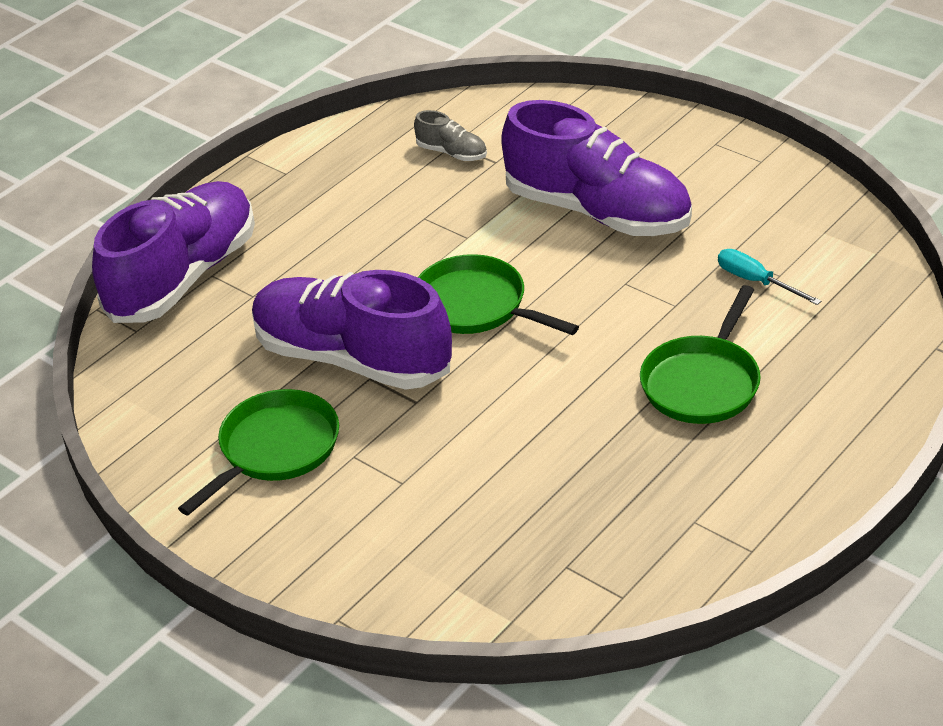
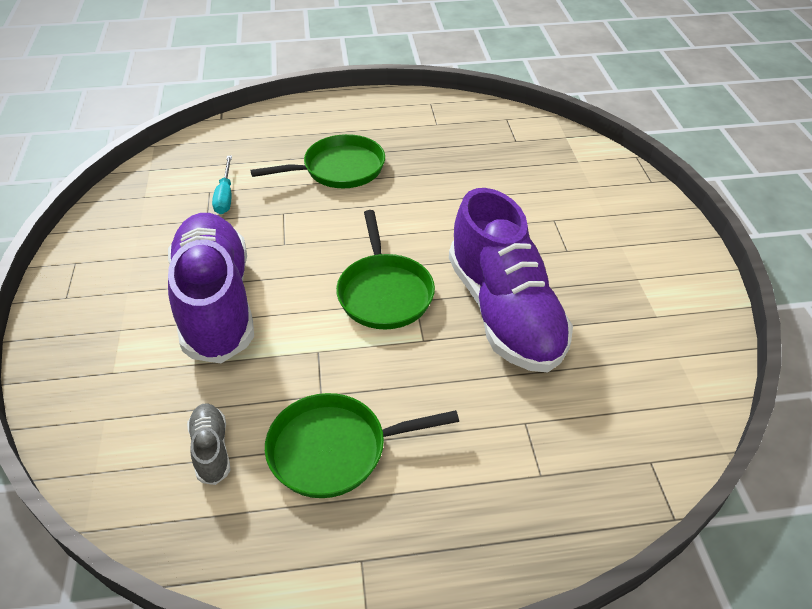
camera: 140 degrees left, 5 degrees up
purple shoe [92,181,255,323] -> none
green pan [178,389,339,515] -> green pan moved to [265,393,459,498]

